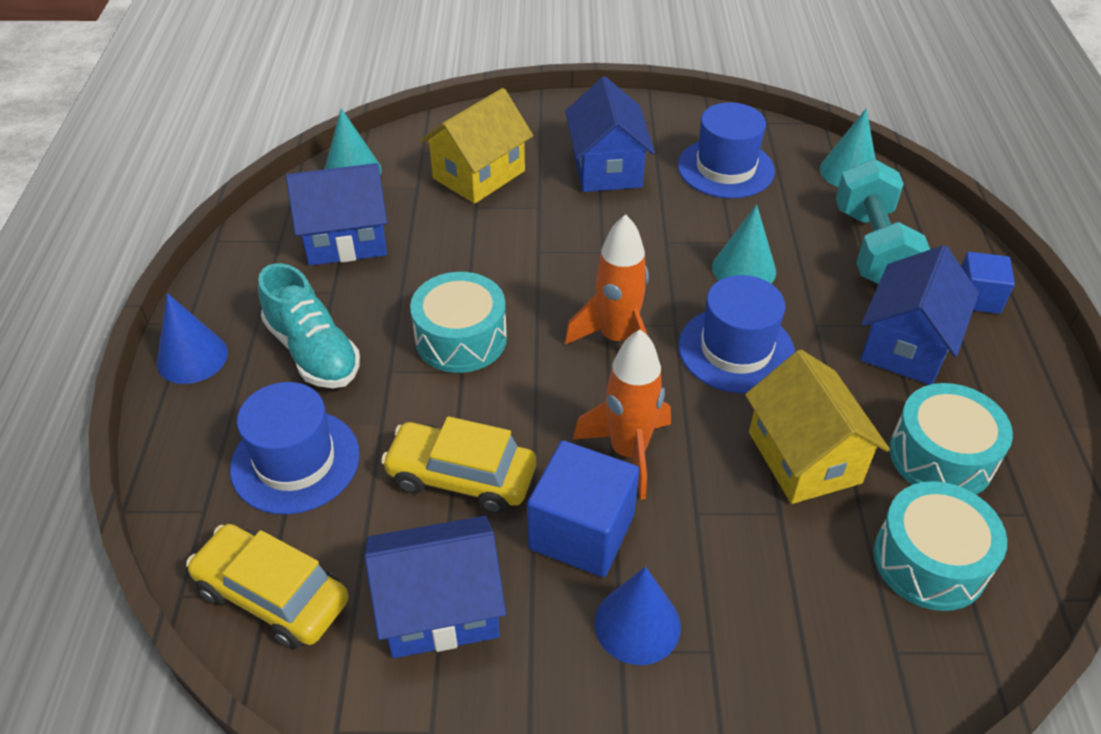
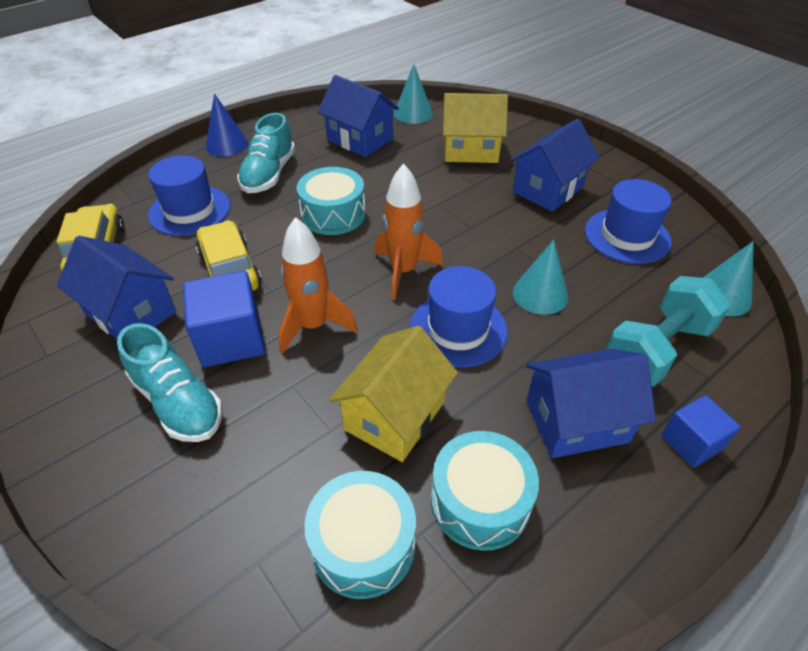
camera: 50 degrees right, 0 degrees up
blue cone [594,567,681,665] -> turquoise shoe [117,323,223,442]

